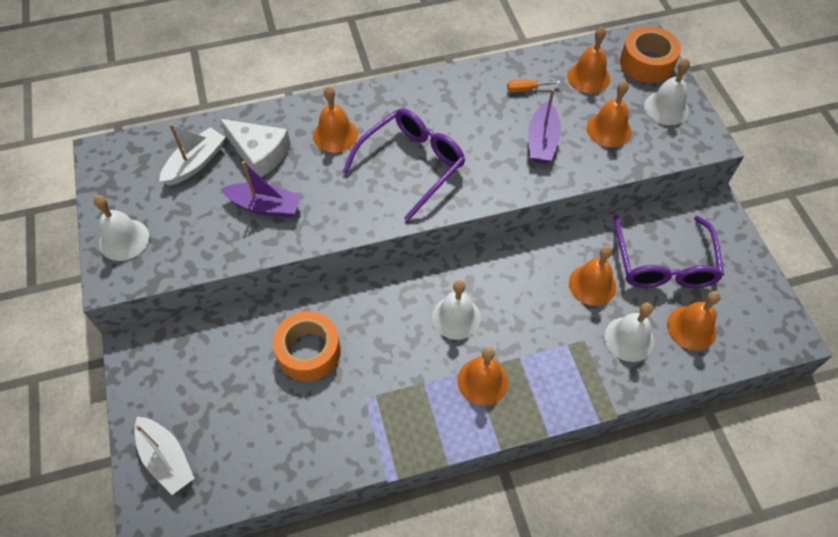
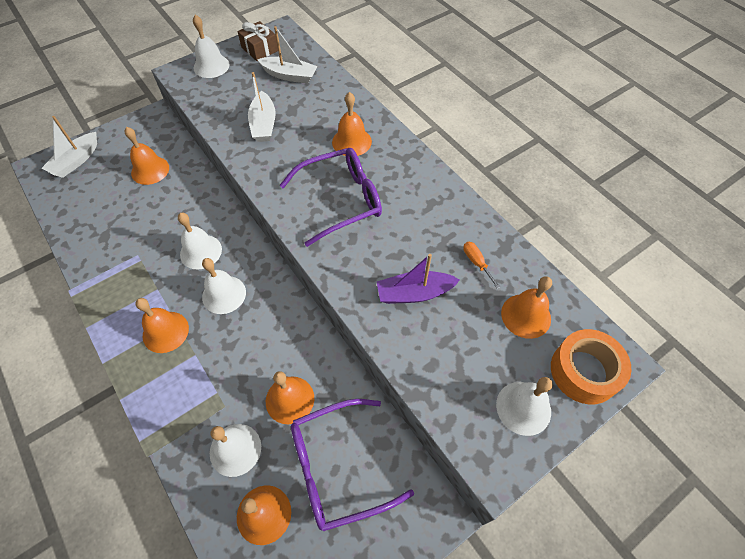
camera: 70 degrees right, 0 degrees up
white cheese [220,119,291,177] -> none
purple boat [221,161,301,217] -> white boat [248,72,276,142]
orange tape [273,311,341,381] -> none
purple glasses [342,108,465,221] -> purple glasses turned 45 degrees counterclockwise [279,148,382,247]
orange bell [587,81,632,147] -> orange bell moved to [124,127,169,185]
none -> white bell [178,213,222,269]
none -> brown gift [238,21,278,61]

